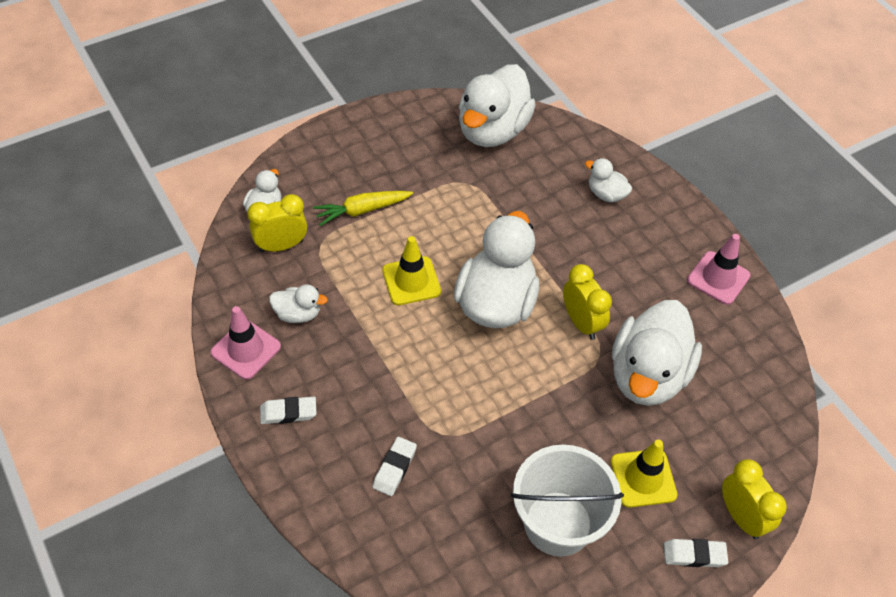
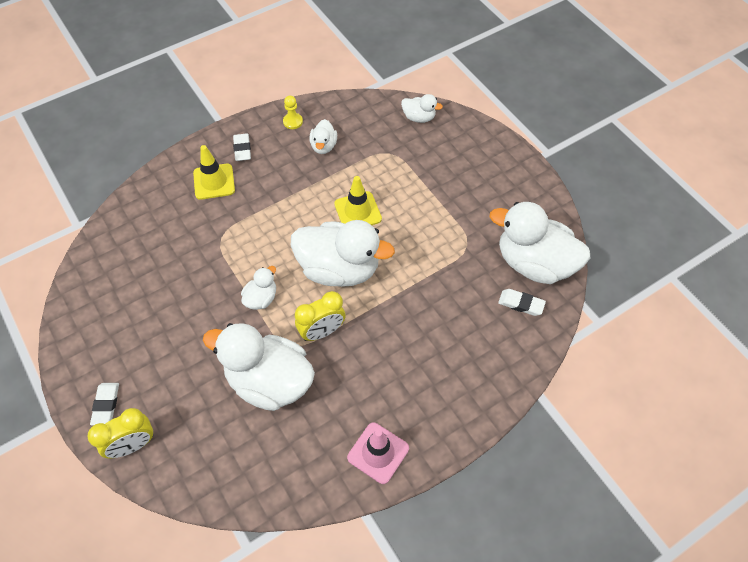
camera: 90 degrees right, 5 degrees up
pink traffic cone [211,306,281,380] -> yellow pawn [283,96,303,129]
yellow clock [247,194,307,252] -> none
yellow carrot [313,191,413,226] -> none
white eraser [373,437,417,496] -> white eraser moved to [498,289,546,316]
white bucket [511,445,624,557] -> none
white duck [585,158,632,203] -> white duck moved to [241,266,276,310]
yellow traffic cone [611,440,678,508] -> yellow traffic cone moved to [193,145,235,200]

